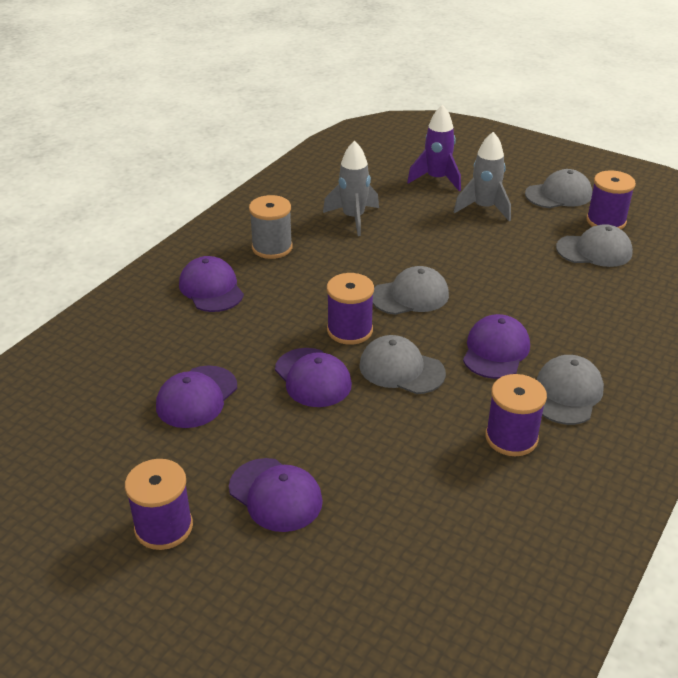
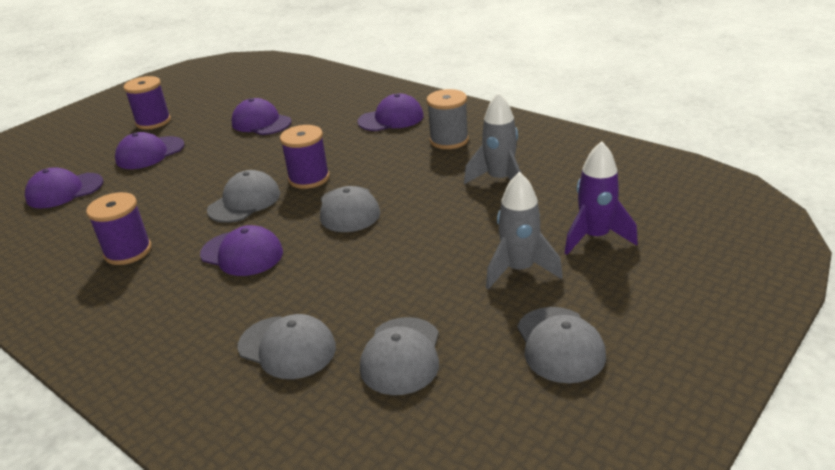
camera: 100 degrees right, 5 degrees down
purple cap [275,348,352,407] -> purple cap moved to [25,167,103,208]
grey cap [537,355,604,425] -> grey cap moved to [238,314,336,379]
purple spool [586,170,636,229] -> none

